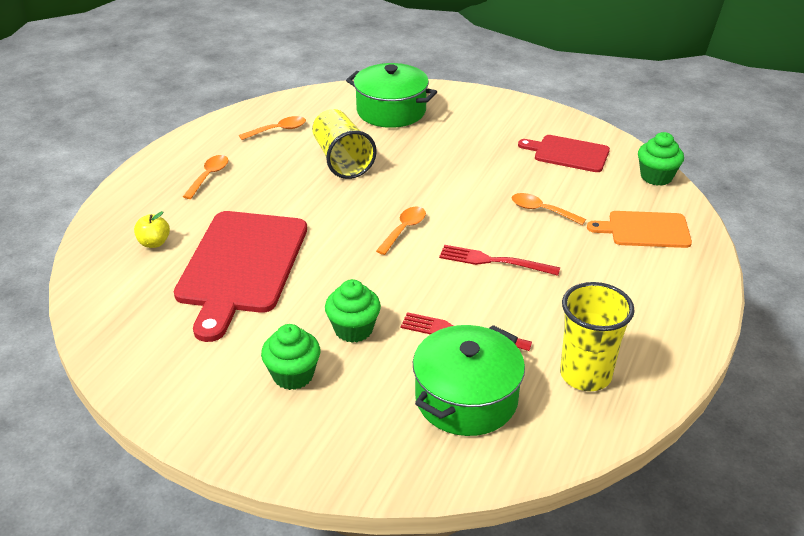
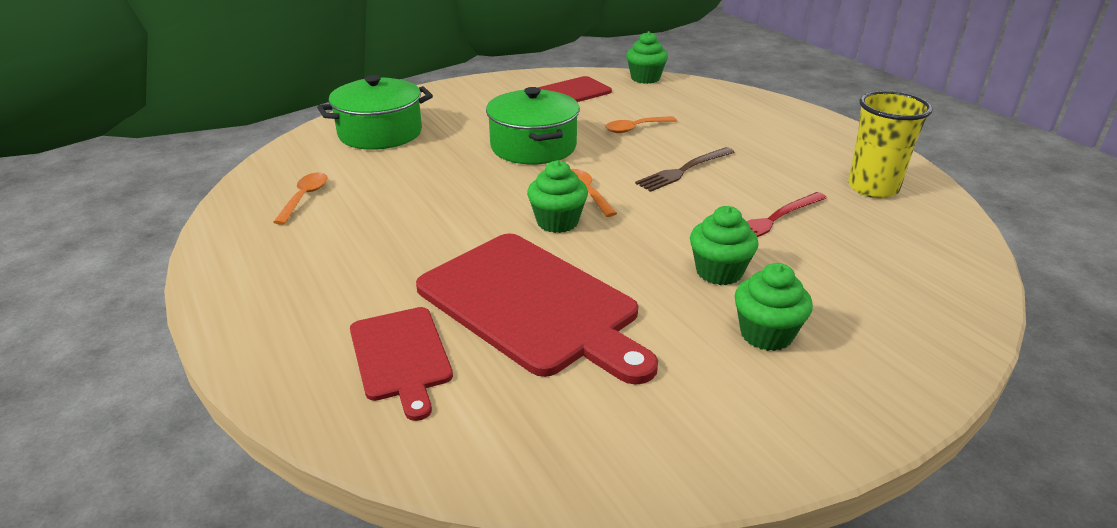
camera: 55 degrees left, 5 degrees down
yellow apple [134,211,170,248] -> red cutting board [350,307,453,421]
orange spoon [183,155,228,199] -> none
yellow cup [312,109,377,179] -> none
green pot [413,325,525,436] -> green pot moved to [486,87,580,164]
red fork [439,245,560,276] -> brown fork [635,147,734,192]
orange cutting board [587,211,692,248] -> none
none -> green cupcake [527,160,588,233]

